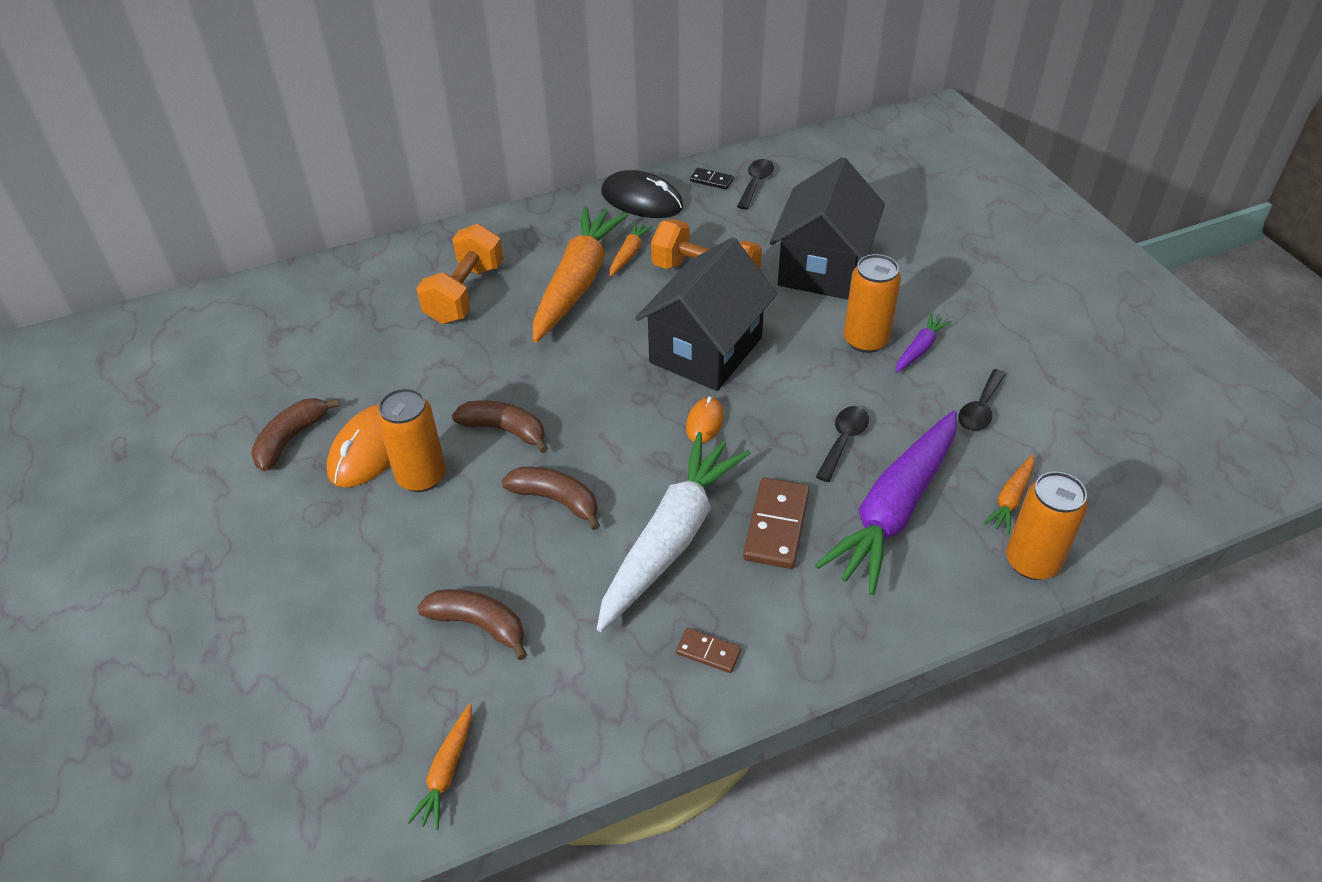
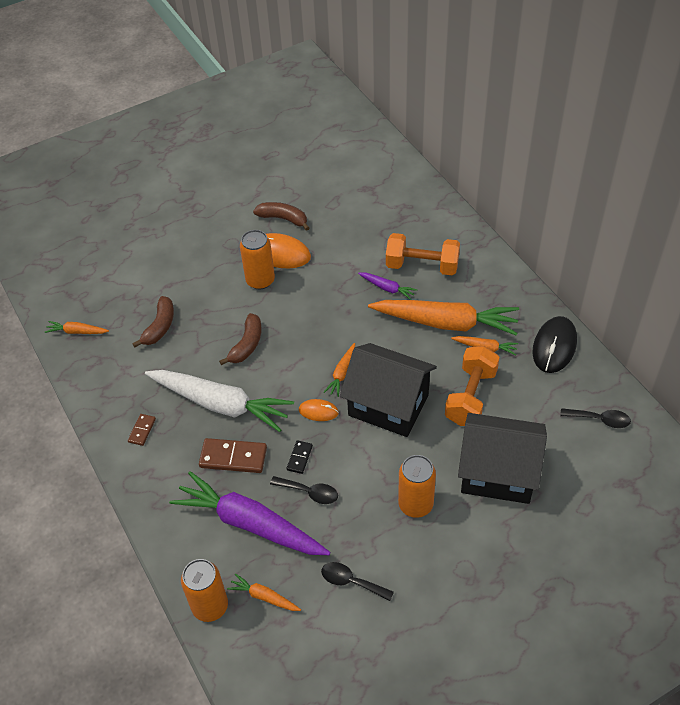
camera: 85 degrees right, 5 degrees up
brown banana [452,401,548,453] -> none
black domino [690,168,734,190] -> black domino moved to [286,440,313,474]
purple carrot [895,313,951,373] -> purple carrot moved to [358,272,417,300]
none -> orange carrot [324,343,355,397]

